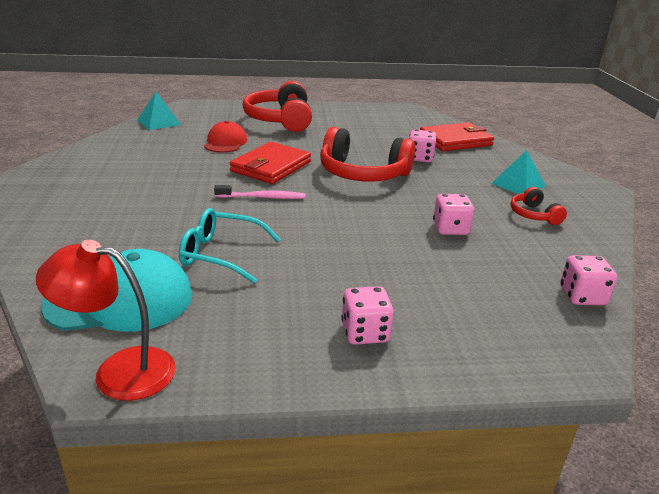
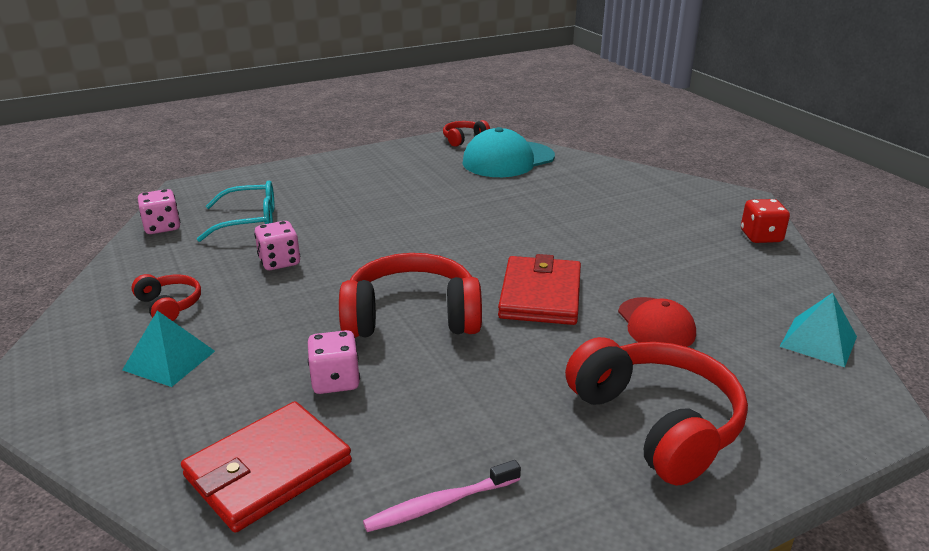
camera: 160 degrees right, 0 degrees up
red lamp [36,240,176,401] -> red headphones [443,120,490,147]
turquoise glasses [179,208,281,283] -> turquoise glasses moved to [197,181,275,242]
pink toothbrush [214,185,305,199] -> pink toothbrush moved to [363,460,521,532]
pink dice [341,286,394,345] -> none
none -> red dice [741,199,790,243]

